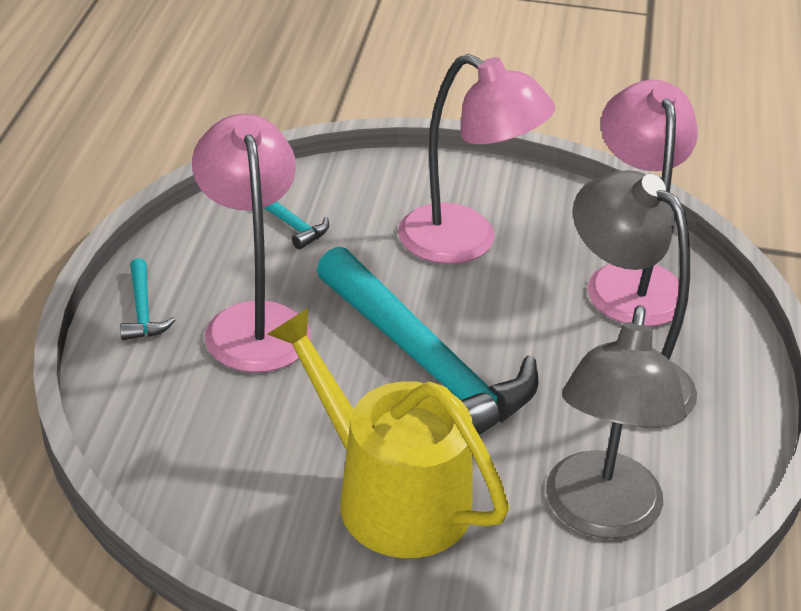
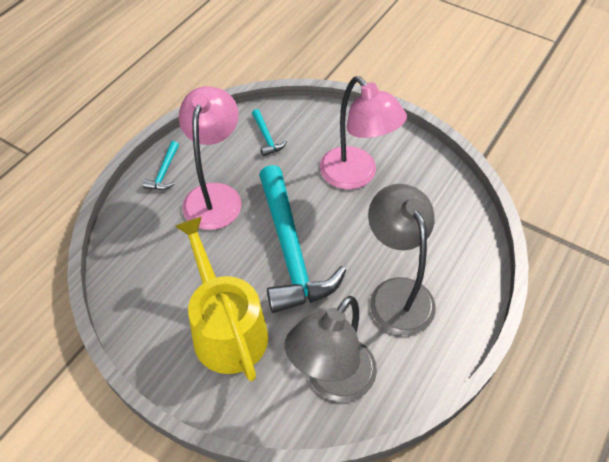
camera: 25 degrees right, 15 degrees up
pink lamp [588,80,698,327] -> none

